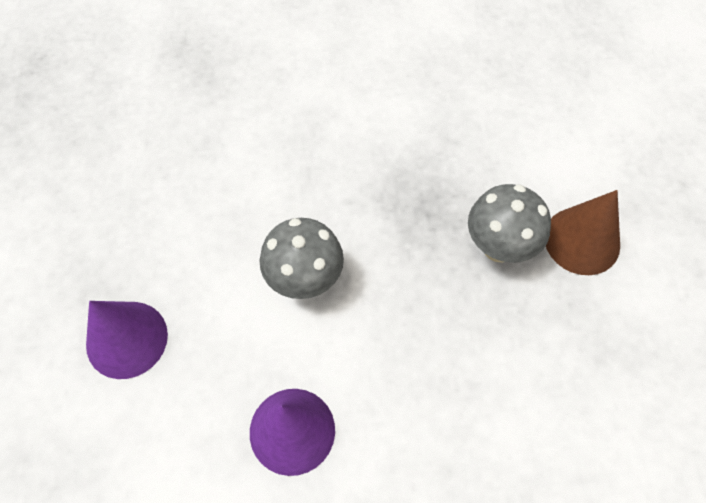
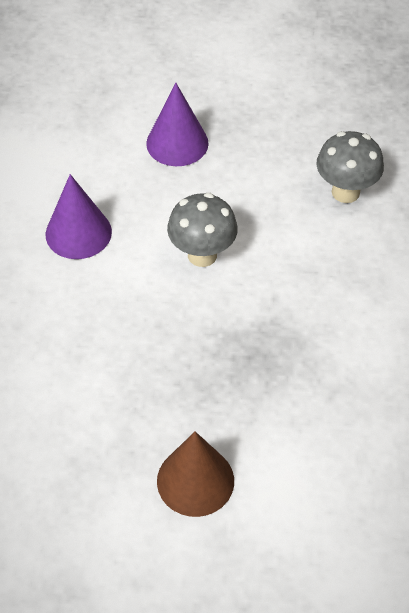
camera: 100 degrees right, 10 degrees down
grey mushroom [468,184,551,263] -> grey mushroom moved to [316,131,384,203]

